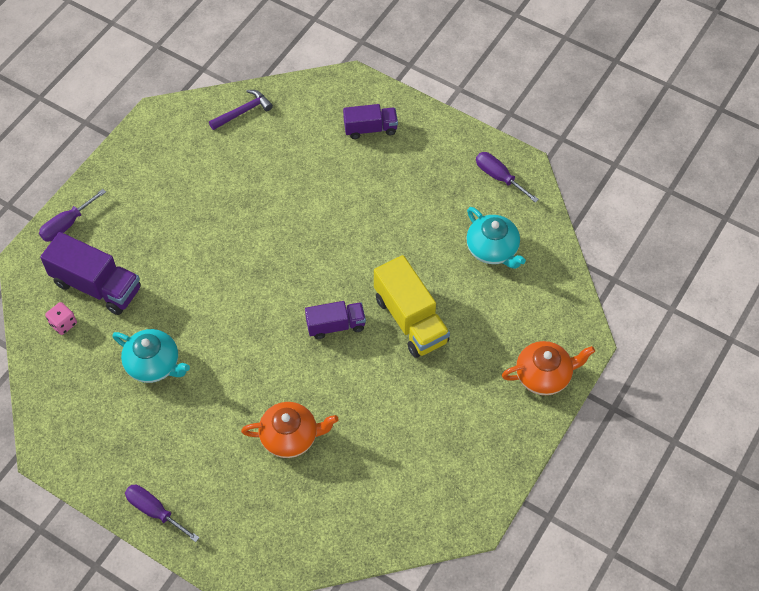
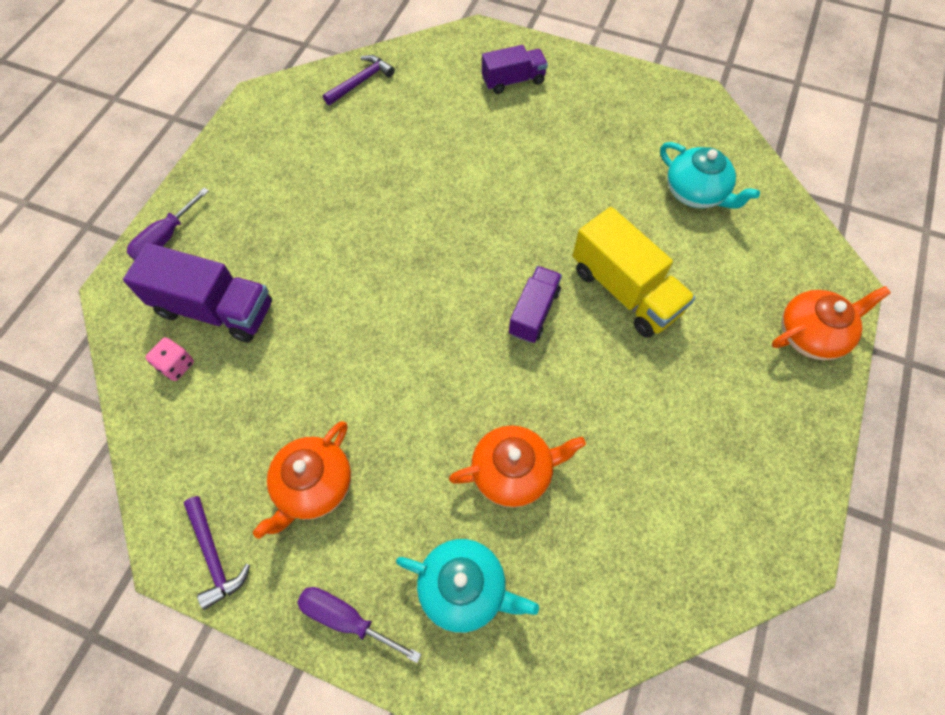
camera: 10 degrees left, 5 degrees up
turquoise teapot [112,329,190,383] -> turquoise teapot moved to [396,539,539,633]
purple truck [305,301,366,339] -> purple truck turned 45 degrees counterclockwise [509,266,562,343]
purple screwdriver [476,152,539,203] -> none
none -> purple hammer [183,496,250,610]
none -> orange teapot [253,421,351,539]

